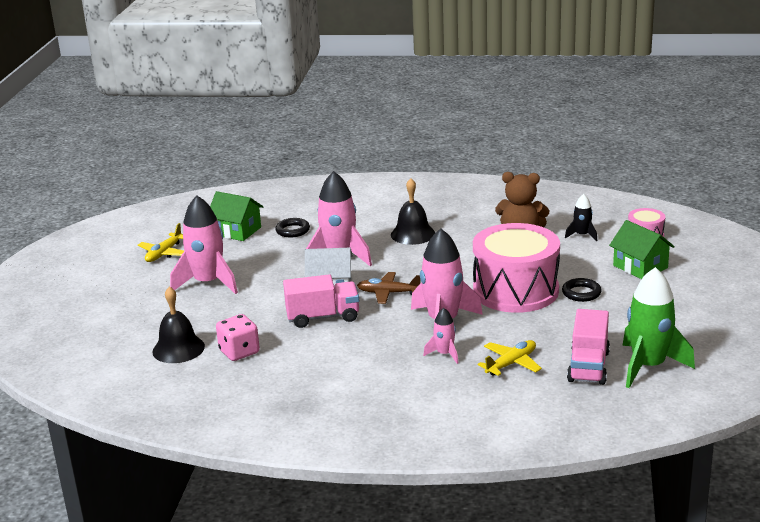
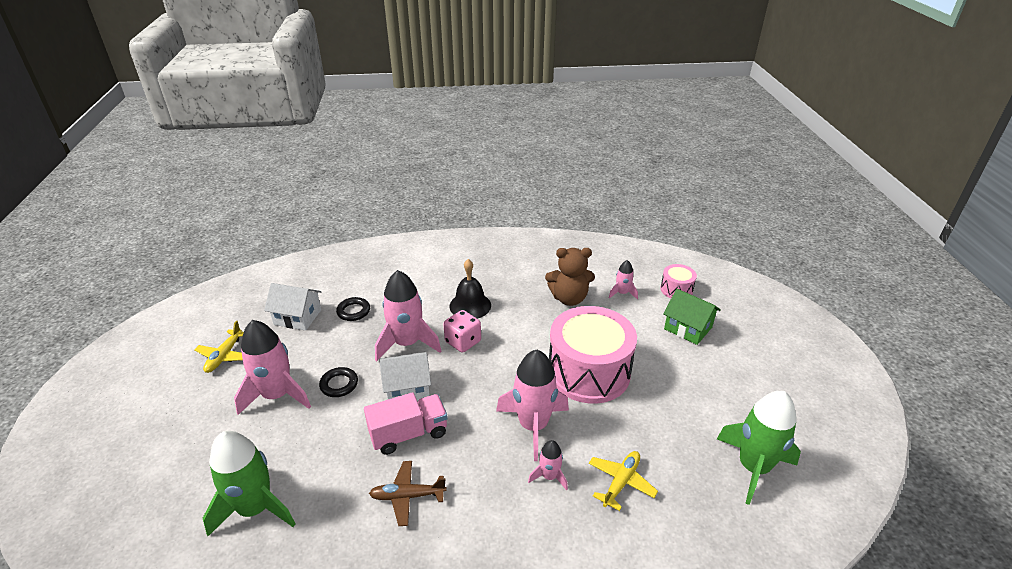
camera: 15 degrees left, 10 degrees up
black bell [152,286,205,363] -> green rocket [203,431,296,536]
green house [210,191,263,241] -> white house [264,283,322,331]
pink dice [216,314,260,361] -> pink dice moved to [443,310,481,353]
brown plane [357,272,421,304] -> brown plane moved to [369,461,447,526]
black ring [562,278,601,302] -> black ring moved to [319,367,358,397]
black rocket [565,194,597,241] -> pink rocket [609,260,638,299]
pink truck [567,309,610,385] -> none

